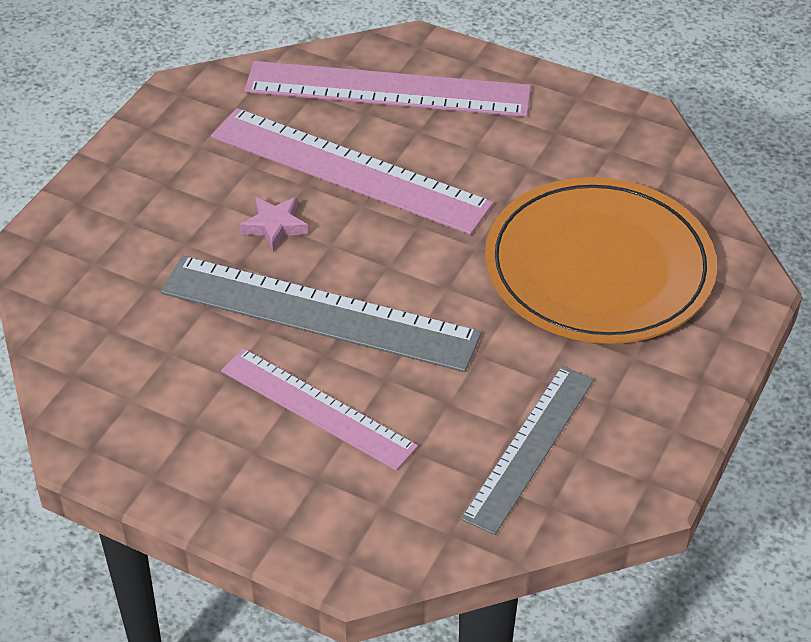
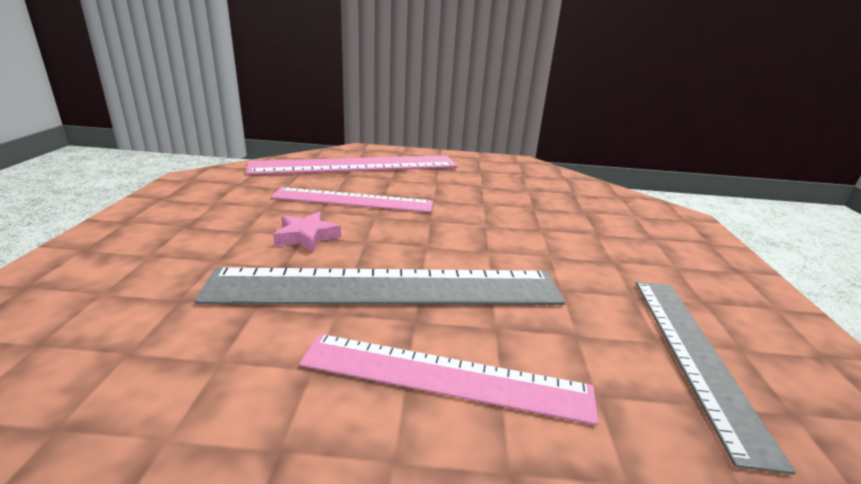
camera: 25 degrees left, 20 degrees down
pink ruler [211,108,494,235] -> pink ruler [271,187,433,212], size x0.65
orange plate [485,177,717,344] -> none

